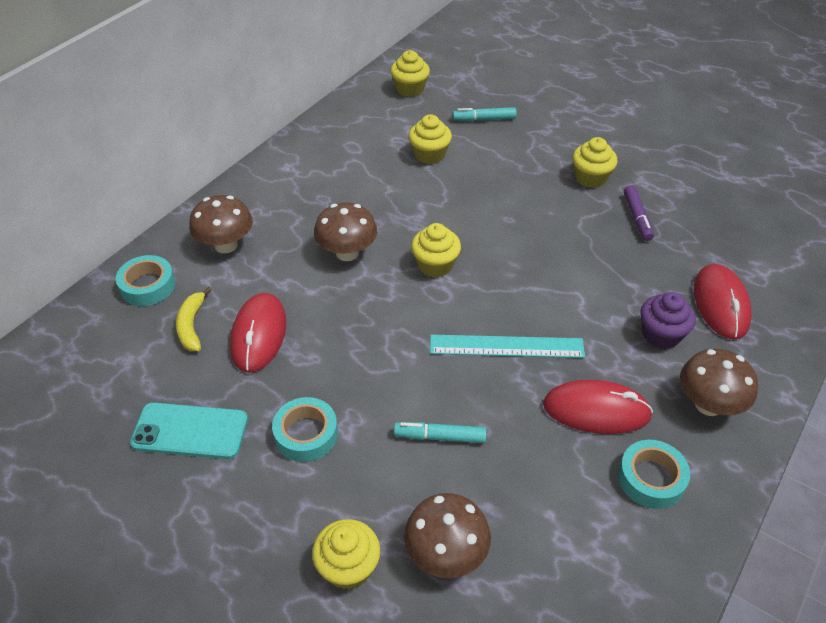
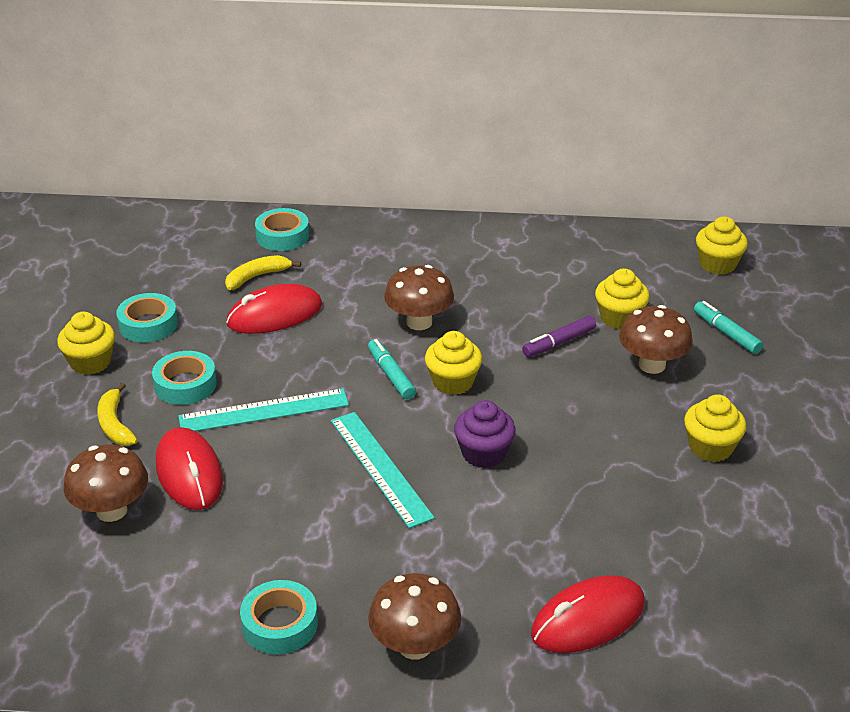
camera: 60 degrees right, 10 degrees down
turquoise phone [130,402,248,459] -> turquoise tape [116,293,178,342]
brown mushroom [189,195,253,253] -> brown mushroom moved to [619,305,693,374]
yellow cupcake [312,519,380,590] -> yellow cupcake moved to [57,312,115,375]
turquoise marker [394,422,487,443] -> turquoise marker moved to [368,339,416,399]
red mouse [543,380,653,434] -> red mouse moved to [156,427,223,510]
purple marker [624,185,654,241] -> purple marker moved to [522,316,596,357]
purple cupcake [640,292,696,349] -> purple cupcake moved to [454,400,516,468]
none -> yellow banana [97,383,138,446]
none -> turquoise ruler [178,388,349,431]

